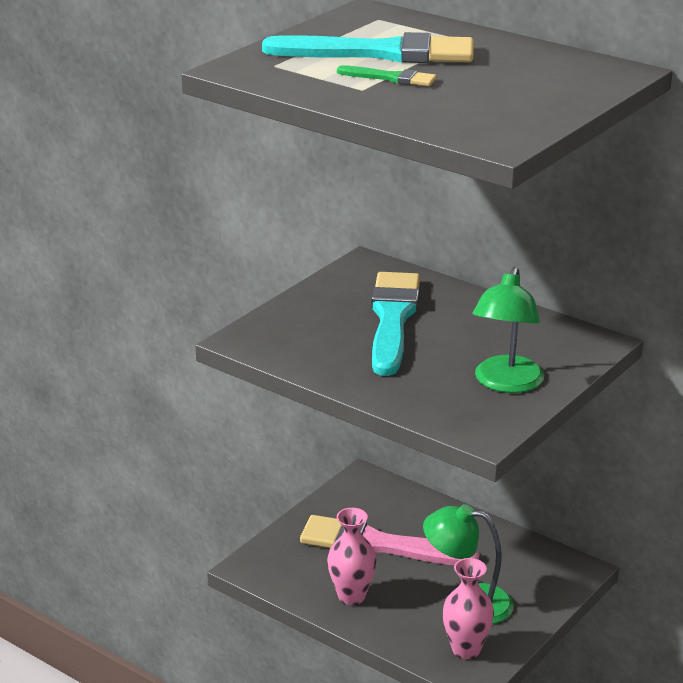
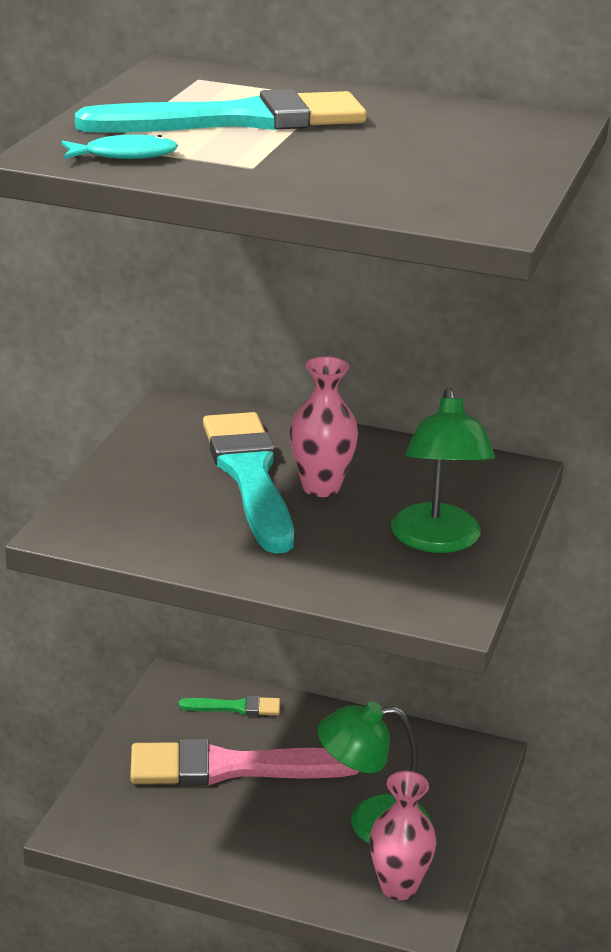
camera: 20 degrees left, 0 degrees up
pink vase [327,508,377,605] -> pink vase moved to [290,356,358,497]
green brush [337,65,436,86] -> green brush moved to [179,695,280,716]
none -> turquoise fish [62,134,178,159]

